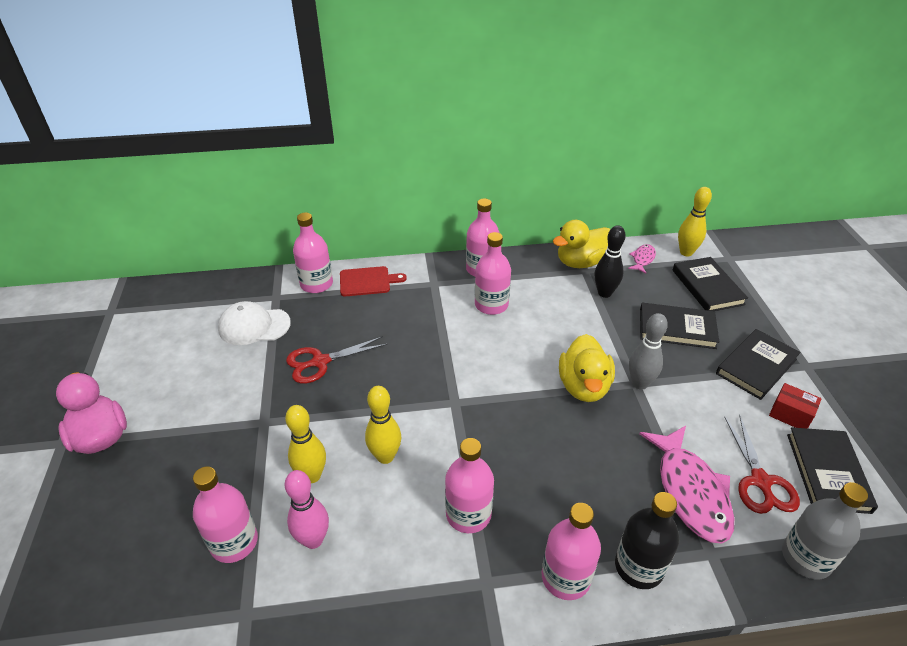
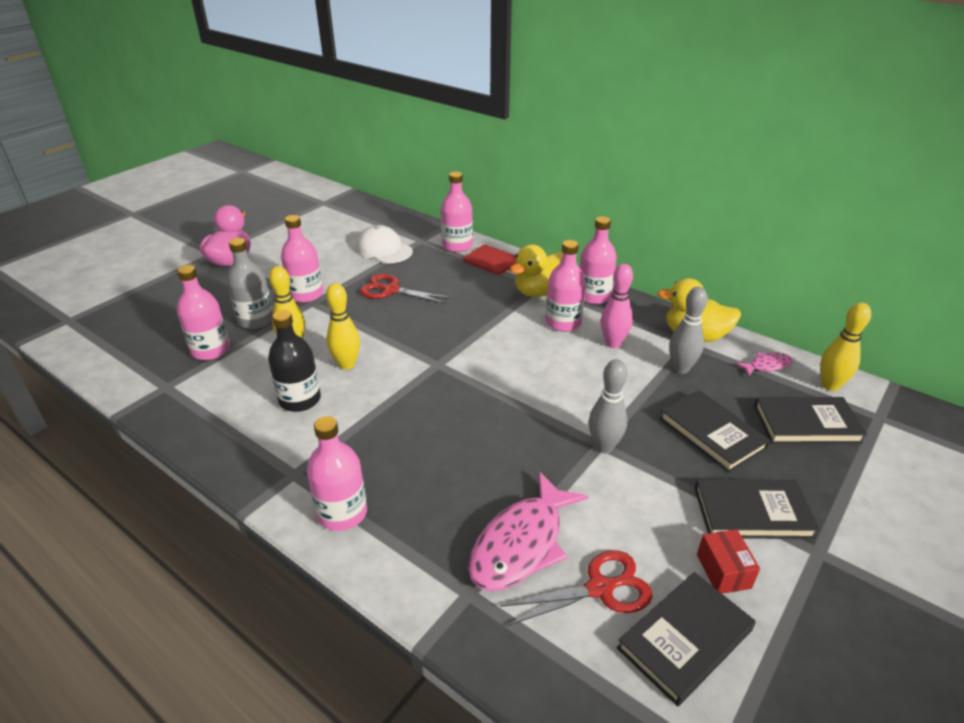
camera: 45 degrees right, 5 degrees down
pink bowling pin [285,470,329,549] -> pink bowling pin moved to [601,264,633,348]
pink bottle [445,438,494,533] -> pink bottle moved to [281,215,323,303]
yellow duck [559,334,615,402] -> yellow duck moved to [510,244,563,297]
black bowling pin [595,225,626,298] -> grey bowling pin [669,287,708,374]
black bottle [615,492,680,589] -> black bottle moved to [268,310,321,412]
black book [673,257,748,311] -> black book turned 60 degrees clockwise [754,397,867,444]
red scissors [724,415,800,514] -> red scissors turned 150 degrees counterclockwise [500,550,653,626]
grey bottle [782,482,868,579] -> grey bottle moved to [227,238,273,329]

